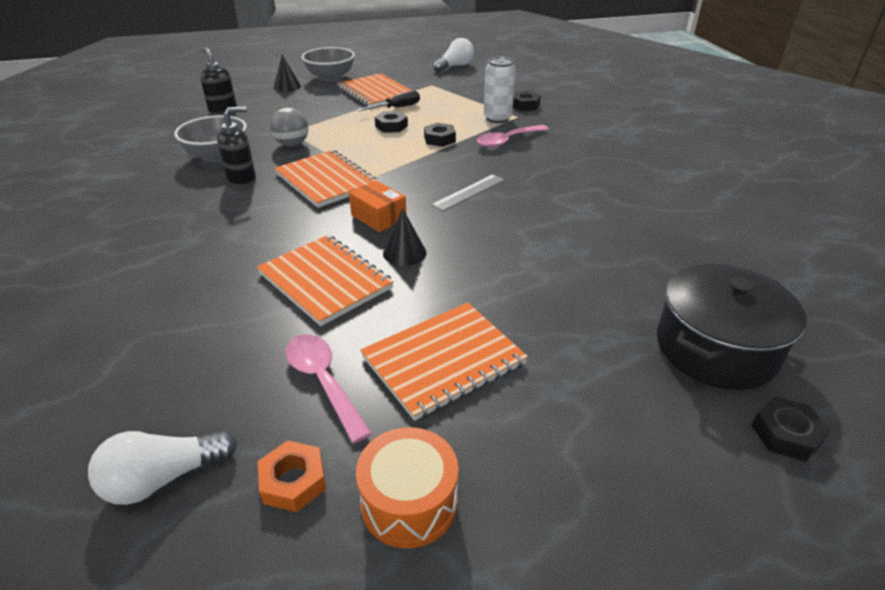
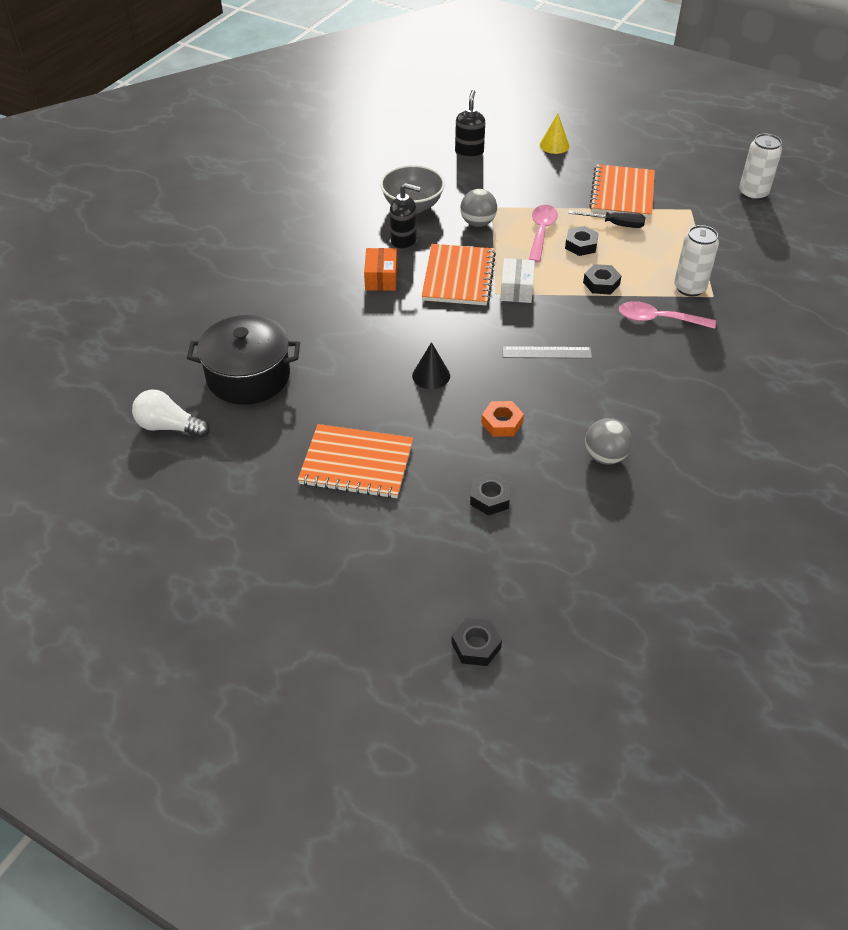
camera: 45 degrees right, 10 degrees up
orange notebook [257,235,394,326] -> none
orange nut [258,441,326,512] -> orange nut moved to [481,401,524,437]
black cone [274,55,301,92] -> yellow cone [540,114,569,154]
pink spoon [286,334,372,443] -> pink spoon moved to [529,205,558,263]
grey bowl [302,47,355,81] -> none
orange box [349,181,407,232] -> orange box moved to [364,248,397,291]
orange drum [356,427,458,549] -> none
white light bulb [433,38,474,72] -> white can [739,134,782,201]
black nut [513,91,541,111] -> black nut moved to [470,473,511,516]
black pot [657,264,807,390] -> black pot moved to [187,315,300,405]
none -> white box [500,258,535,303]
none -> grey ball [585,418,632,465]

